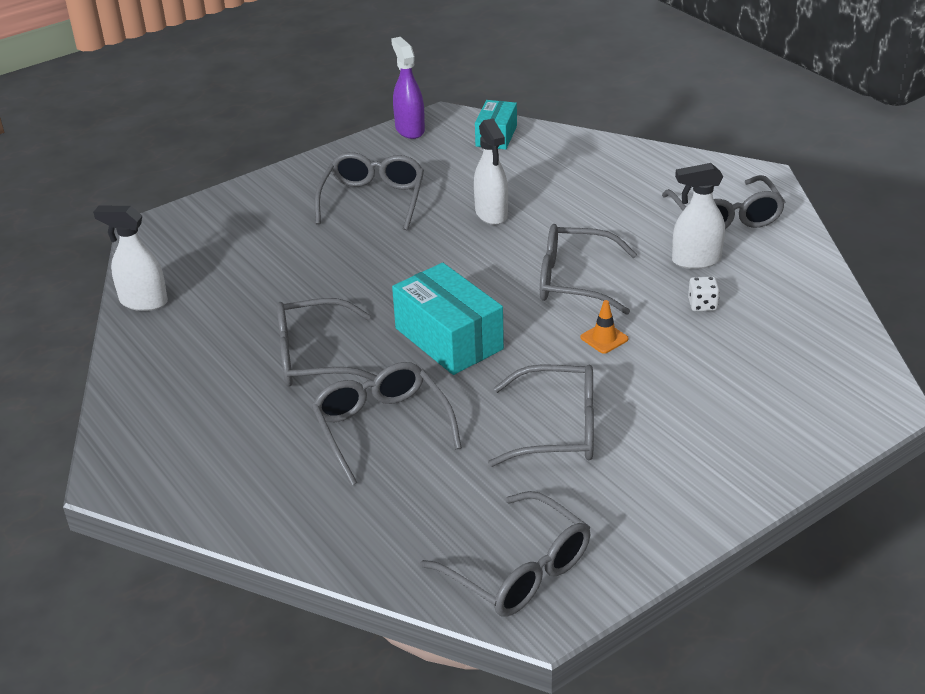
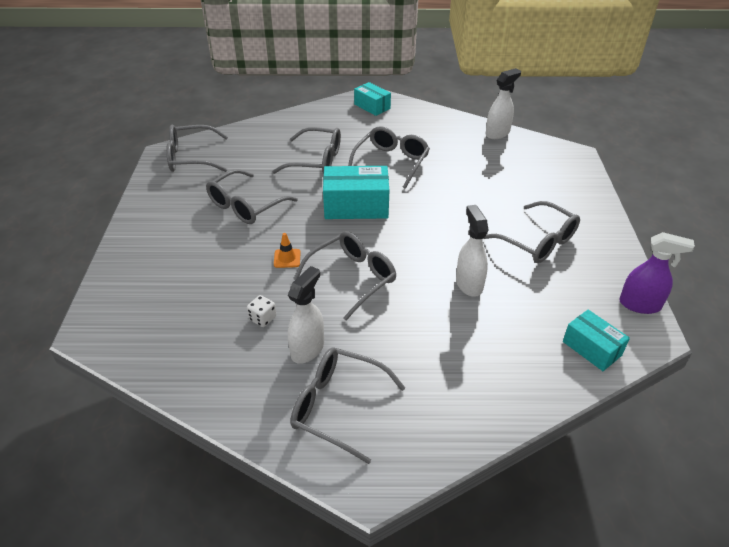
camera: 125 degrees right, 5 degrees up
white spray bottle [474,119,508,225] -> white spray bottle turned 60 degrees clockwise [456,205,489,297]
none -> turquoise box [354,82,391,116]

